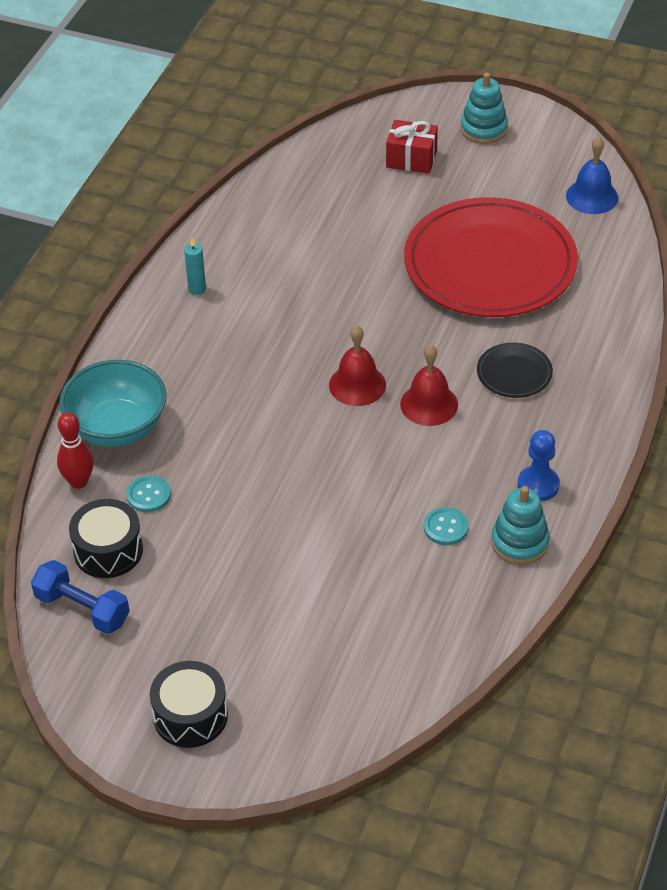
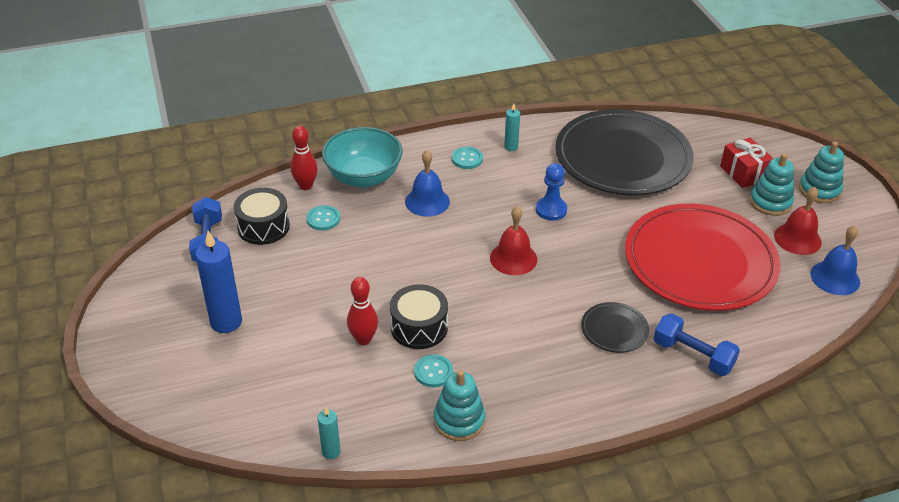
camera: 50 degrees right, 5 degrees down
black drum [150,661,228,748] -> black drum moved to [390,284,448,349]
red bell [400,345,458,426] -> red bell moved to [774,187,822,255]
blue pawn [518,430,560,501] -> blue pawn moved to [536,163,567,221]
none -> blue candle [195,231,242,333]
none -> turquoise candle [318,407,340,459]
none -> red bowling pin [347,277,378,345]
none -> blue bell [405,150,450,217]
none -> turquoise button [452,147,483,169]
none -> black plate [555,109,694,195]
none -> blue dumbbell [654,313,740,376]
none -> turquoise stacking toy [750,153,794,216]

